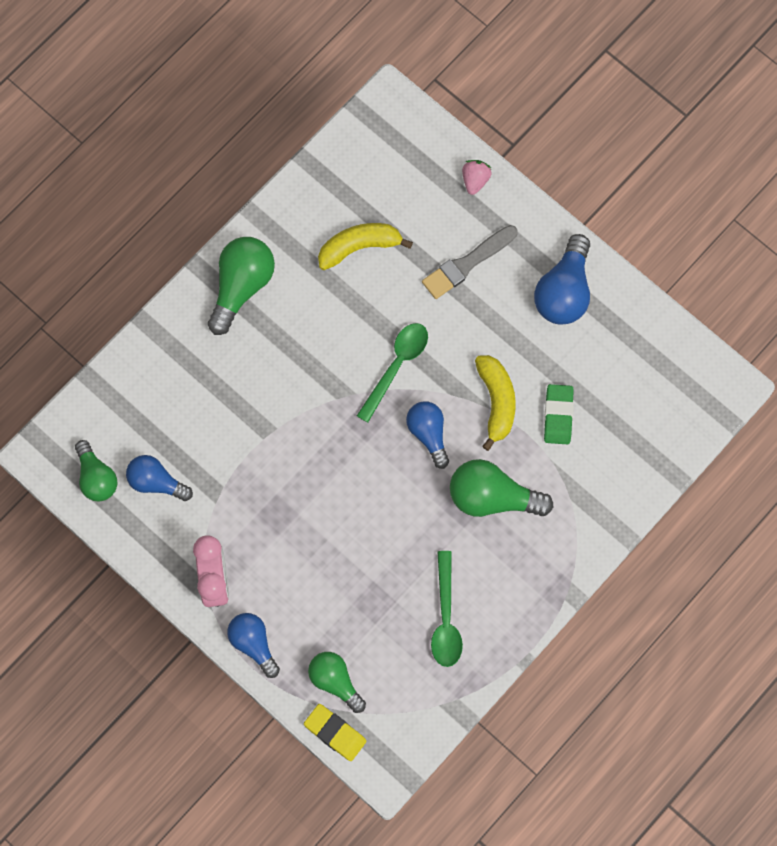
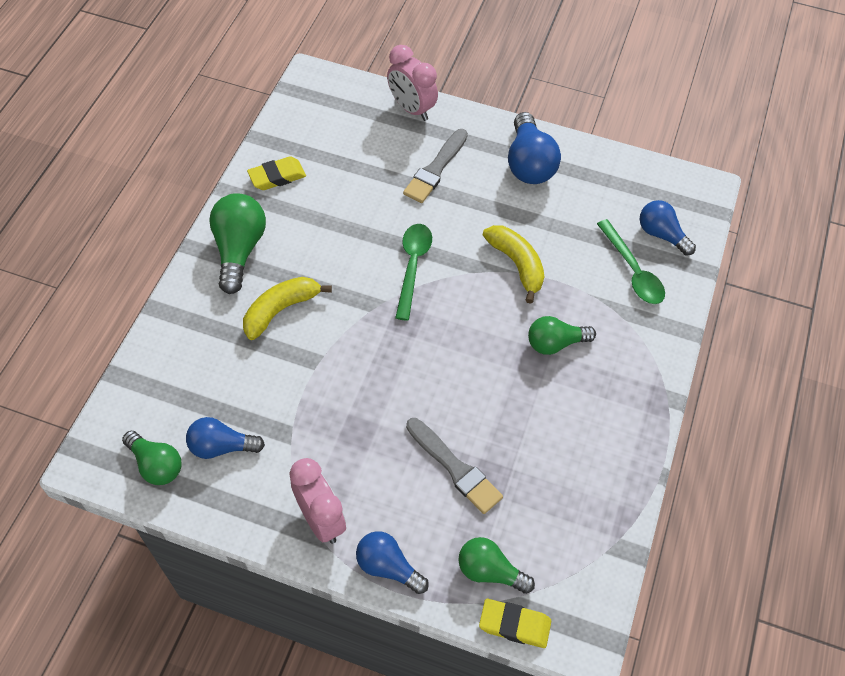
camera: 25 degrees left, 15 degrees down
yellow banana [318,223,413,270] -> yellow banana moved to [243,277,332,340]
blue light bulb [406,401,449,469] -> blue light bulb moved to [640,200,696,256]
green spoon [431,551,463,667] -> green spoon moved to [597,219,665,304]
green light bulb [450,459,553,517] -> green light bulb [528,316,596,355], size x0.66
pink strawberry [462,160,492,195] -> pink clock [387,45,438,121]
green eraser [544,384,574,444] -> none
none -> yellow eraser [247,156,306,190]
none -> grey brush [406,418,503,514]

